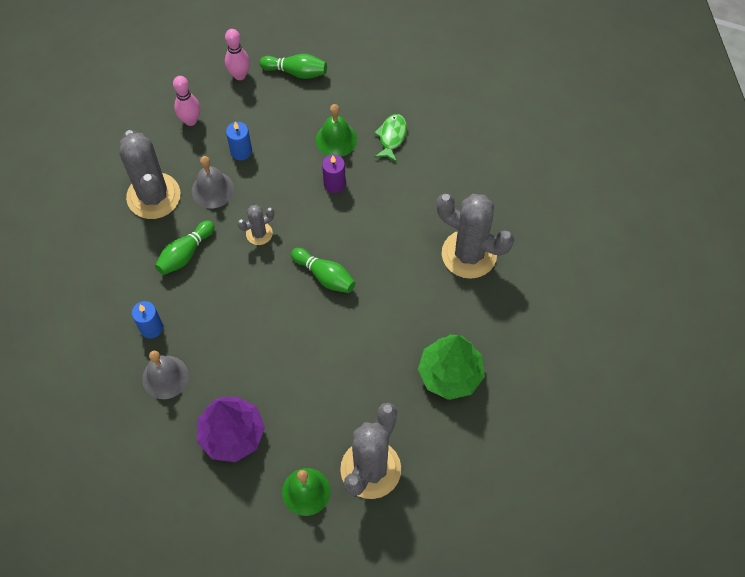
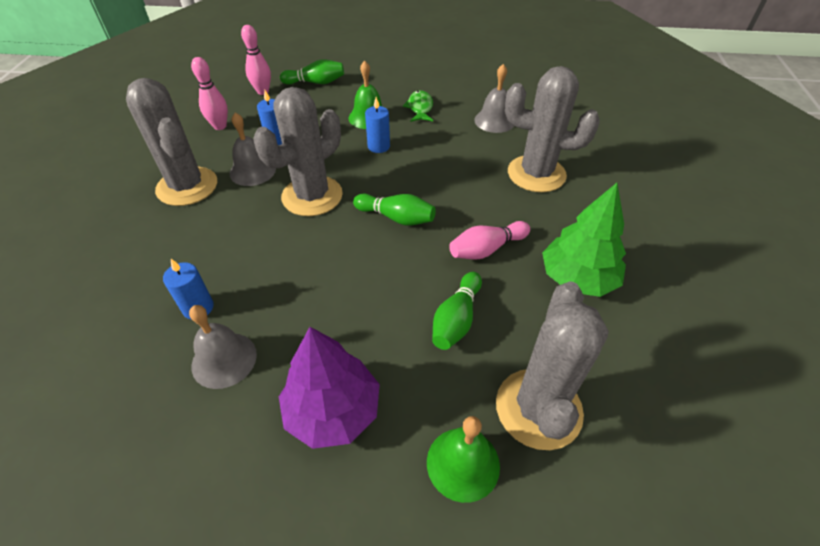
camera: 15 degrees left, 15 degrees down
green bowling pin [155,220,214,275] -> green bowling pin moved to [432,272,482,350]
grey cactus [237,205,274,245] -> grey cactus [254,87,343,216], size x2.05
purple candle [322,155,346,193] -> blue candle [365,97,390,153]
none -> pink bowling pin [449,221,530,260]
none -> grey bell [474,64,514,133]

